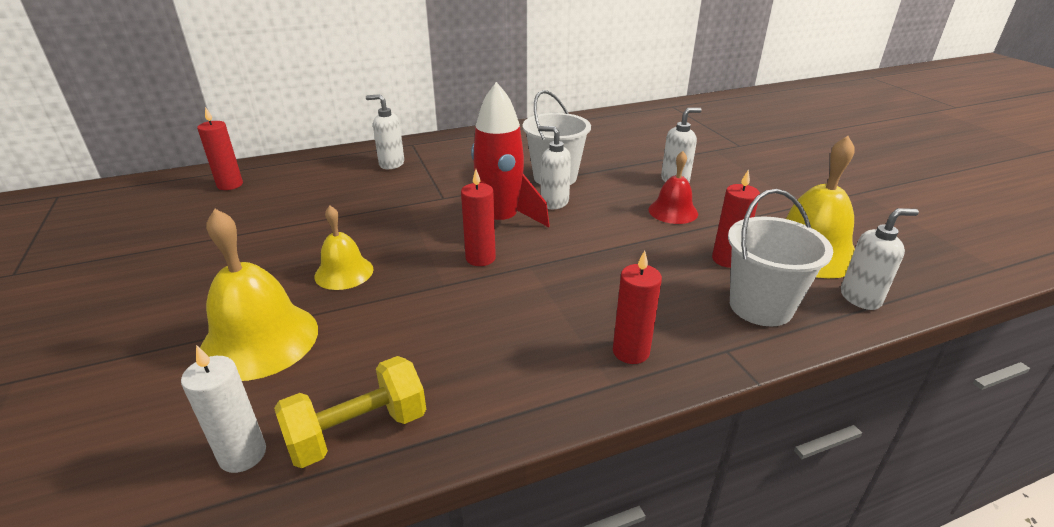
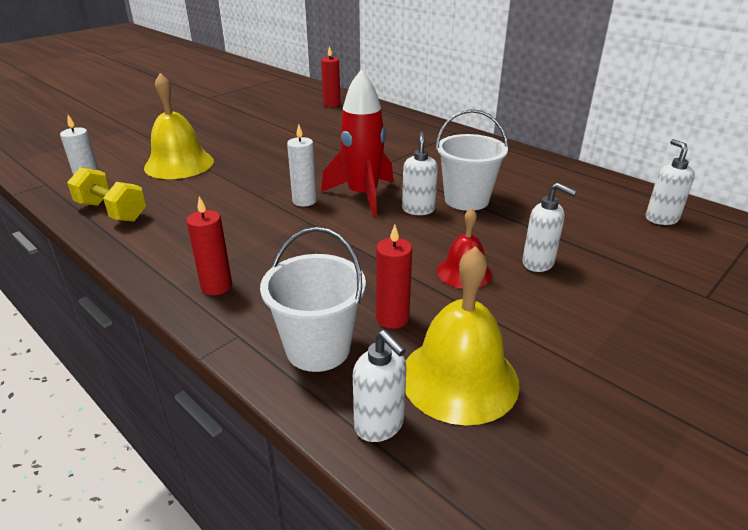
camera: 65 degrees right, 0 degrees up
yellow bell [314,205,374,290] -> none
white soap dispenser [366,94,404,169] -> white soap dispenser moved to [645,139,695,225]
red candle [461,169,496,266] -> white candle [287,124,317,207]

